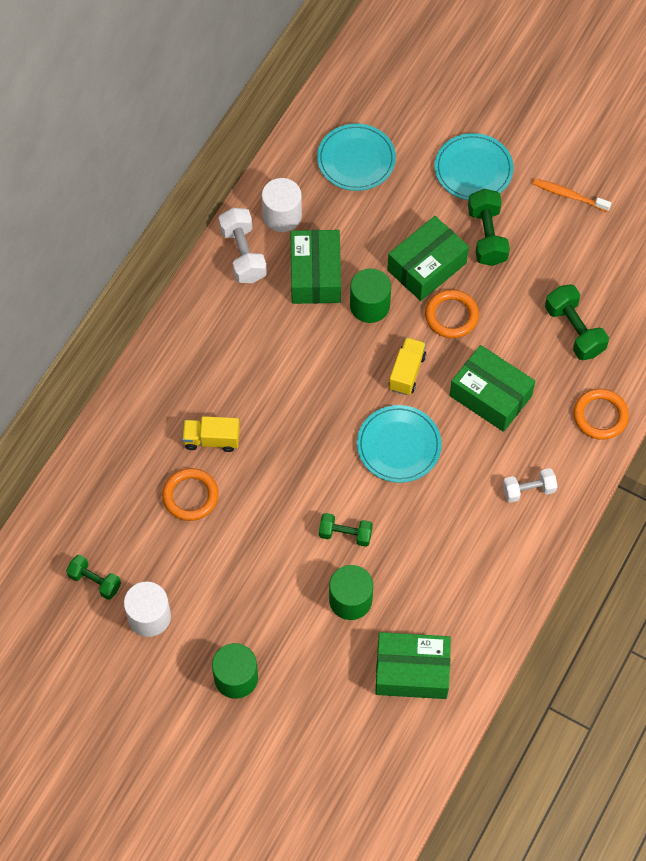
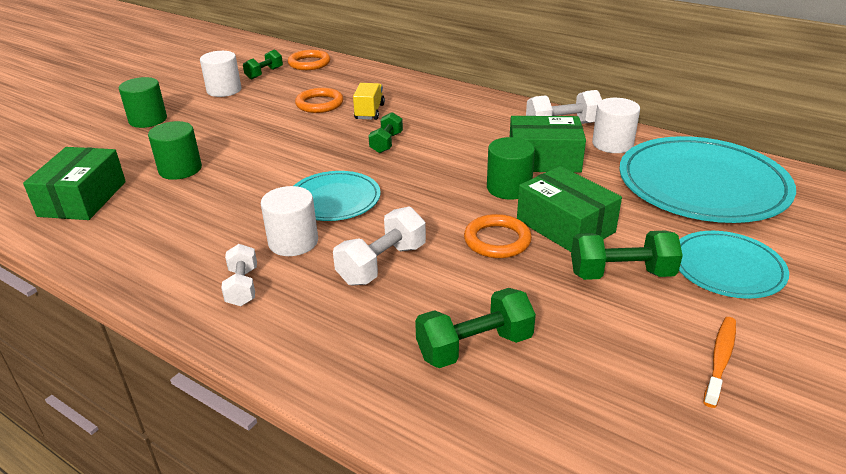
camera: 95 degrees right, 30 degrees down
turquoise plate [317,124,396,191] -> turquoise plate [619,136,796,223], size x1.80
green dumbbell [319,513,373,547] -> green dumbbell moved to [368,112,403,153]
yellow truck [389,337,426,395] -> none
green box [450,345,535,432] -> white dumbbell [333,207,426,286]
orange ring [573,389,629,440] -> orange ring moved to [288,50,330,70]
none -> white cylinder [261,186,318,256]

